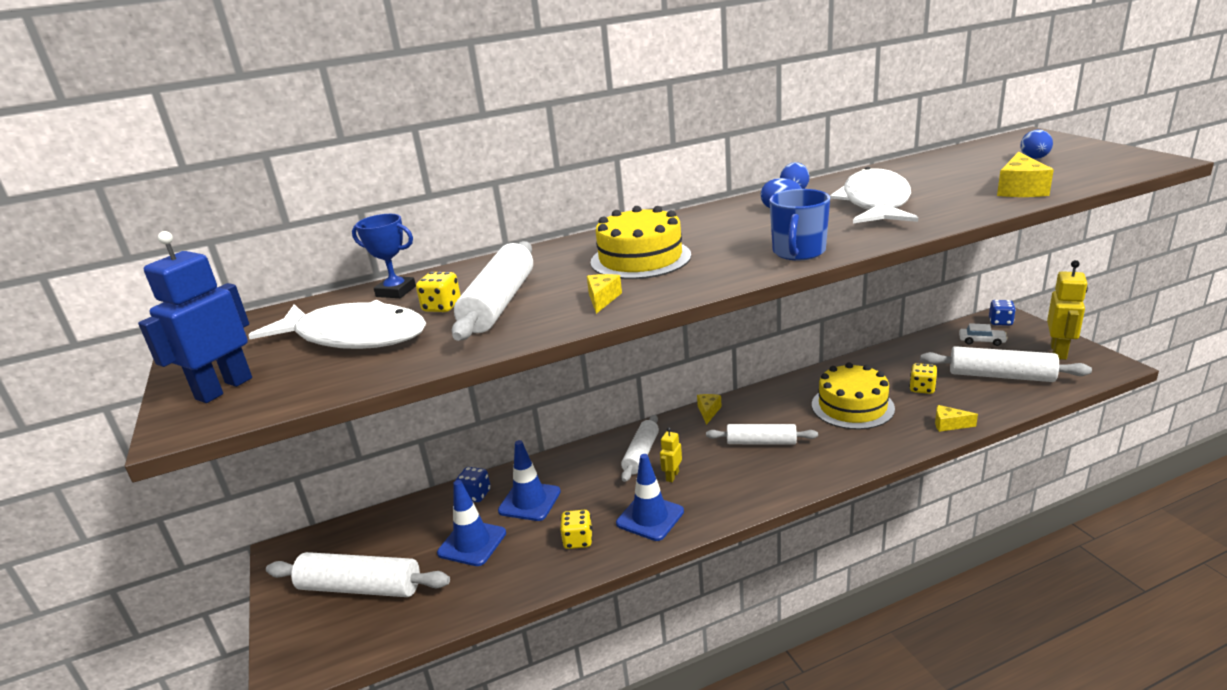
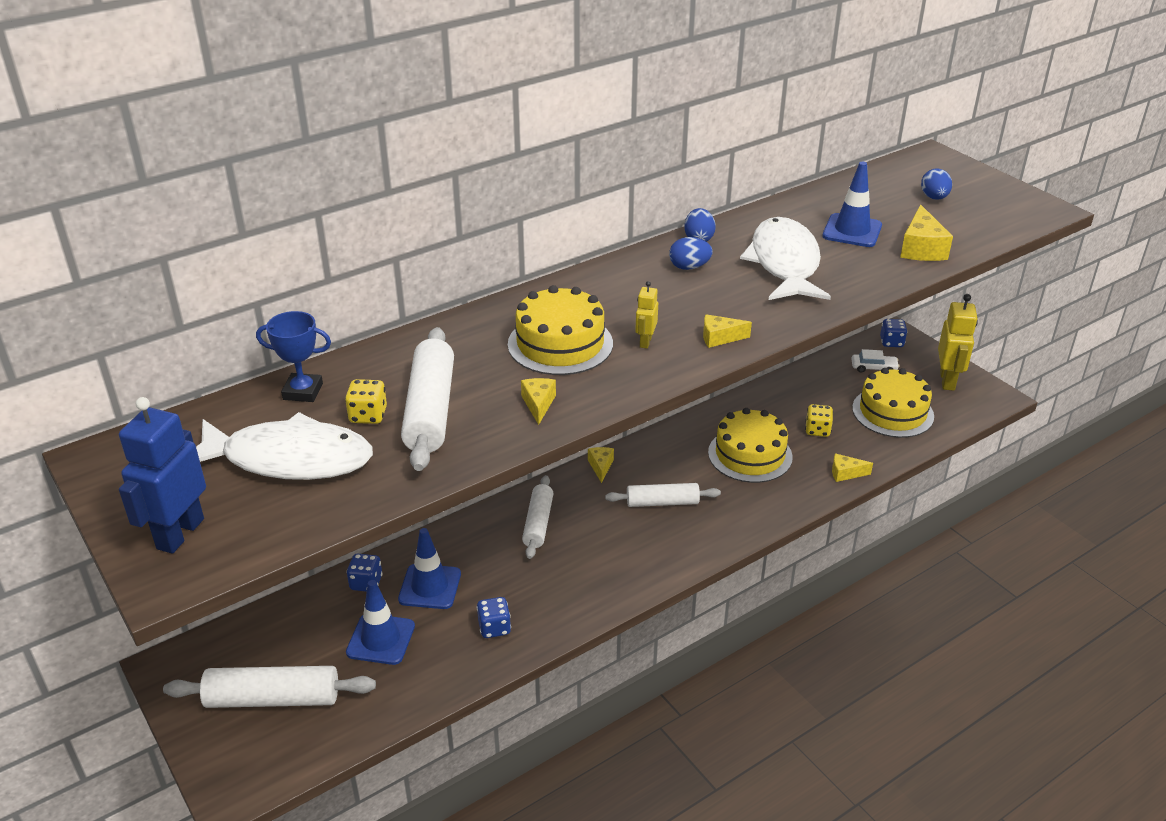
camera: 15 degrees left, 10 degrees up
yellow dice [560,510,593,549] -> blue dice [477,597,511,638]
blue traffic cone [616,454,684,541] -> blue traffic cone moved to [822,162,882,247]
yellow robot [660,427,682,482] -> yellow robot moved to [635,281,658,349]
blue mug [769,189,830,260] -> yellow cheese [703,314,752,348]
white rolling pin [920,346,1092,382] -> yellow cake [852,368,934,438]

